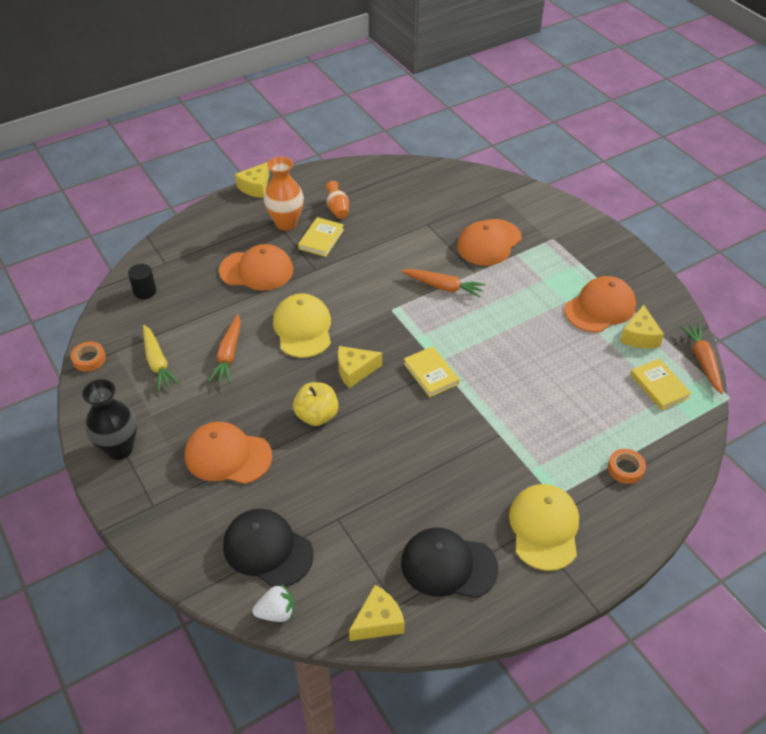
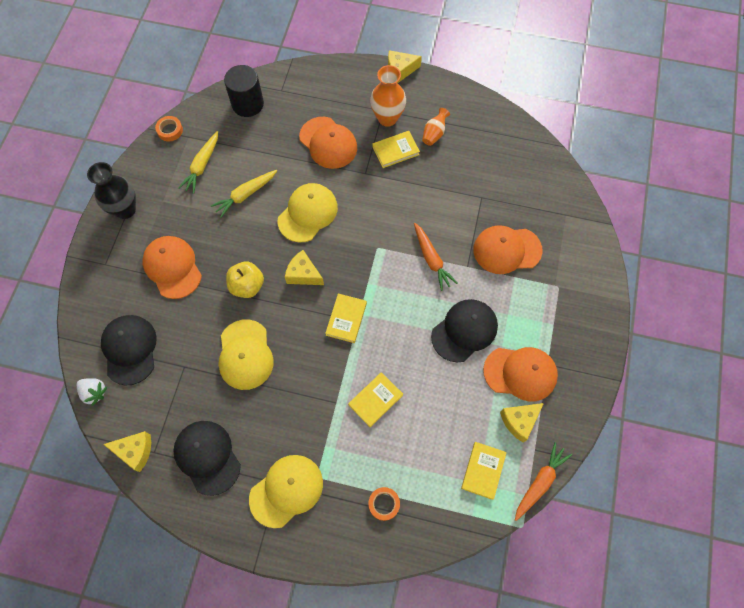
camera: 45 degrees right, 20 degrees up
black cylinder [128,264,157,299] -> black cylinder [224,65,264,117], size x1.70
orange carrot [208,314,241,383] -> yellow carrot [211,170,277,218]
none -> yellow cap [219,319,274,390]
none -> yellow book [348,372,403,427]
none -> black cap [431,299,498,362]

